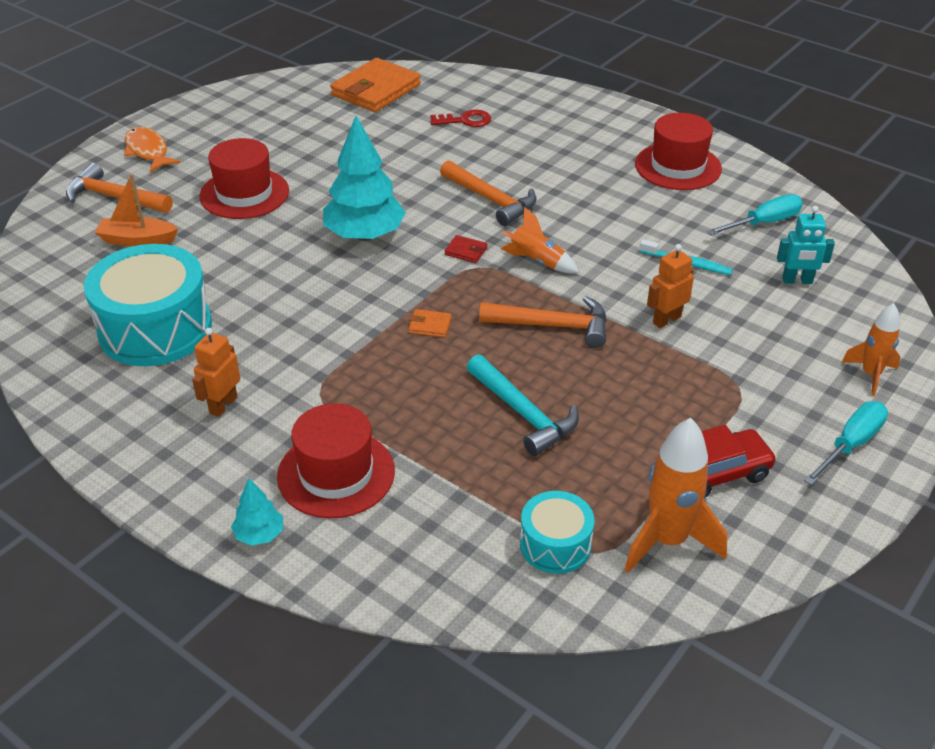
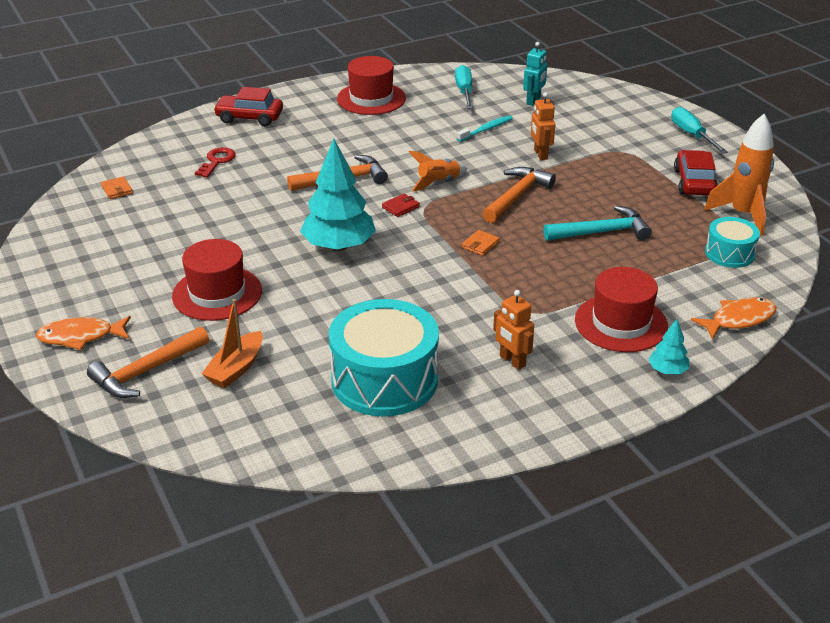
camera: 65 degrees left, 5 degrees down
orange wallet [330,58,421,112] -> orange wallet [101,177,133,199], size x0.40
orange rocket [842,303,900,396] -> none
none -> red car [213,87,283,126]
none -> orange fish [691,298,776,340]

